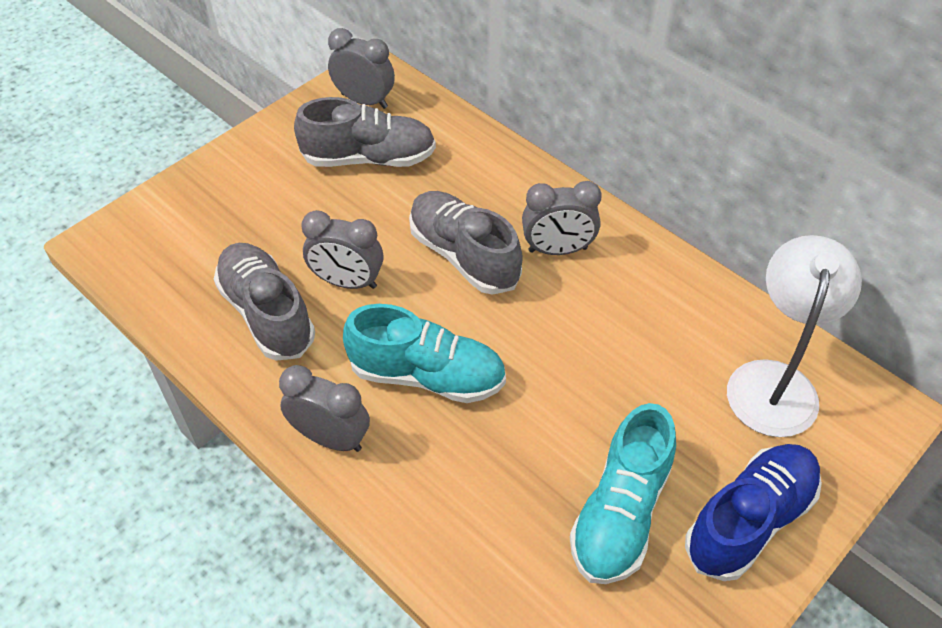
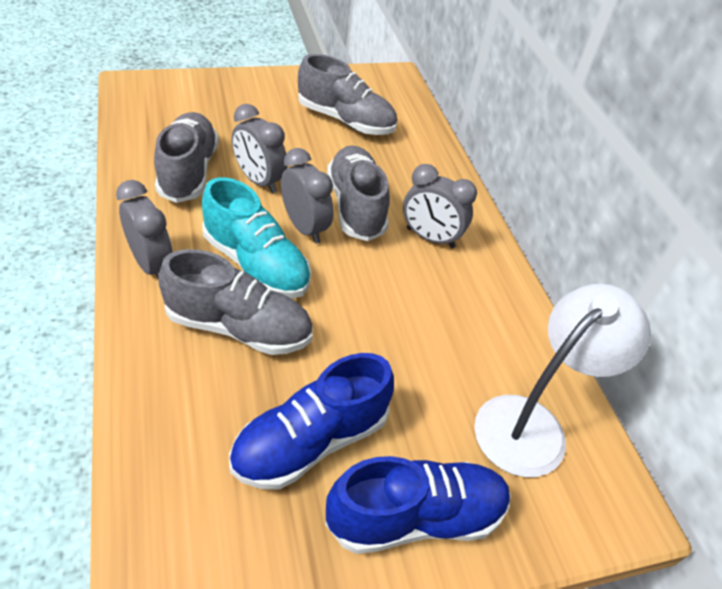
camera: 25 degrees right, 5 degrees down
grey clock [328,28,395,109] -> grey clock moved to [281,148,334,244]
turquoise shoe [570,403,676,584] -> blue shoe [229,353,394,490]
none -> grey shoe [158,249,312,355]

